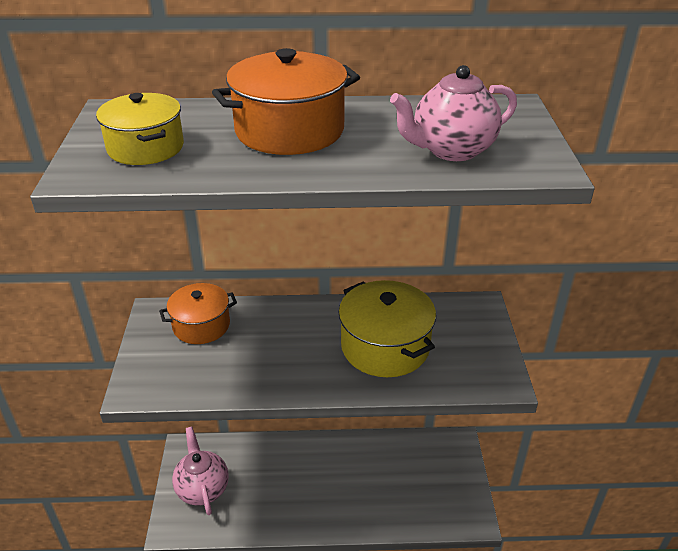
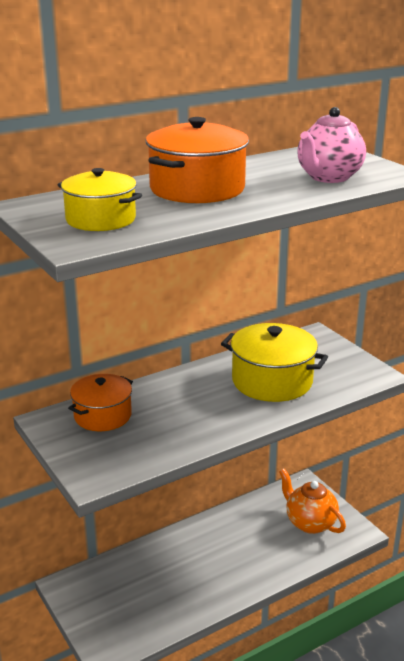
camera: 30 degrees left, 10 degrees down
pink teapot [172,427,229,515] -> none
none -> orange teapot [279,469,346,534]

